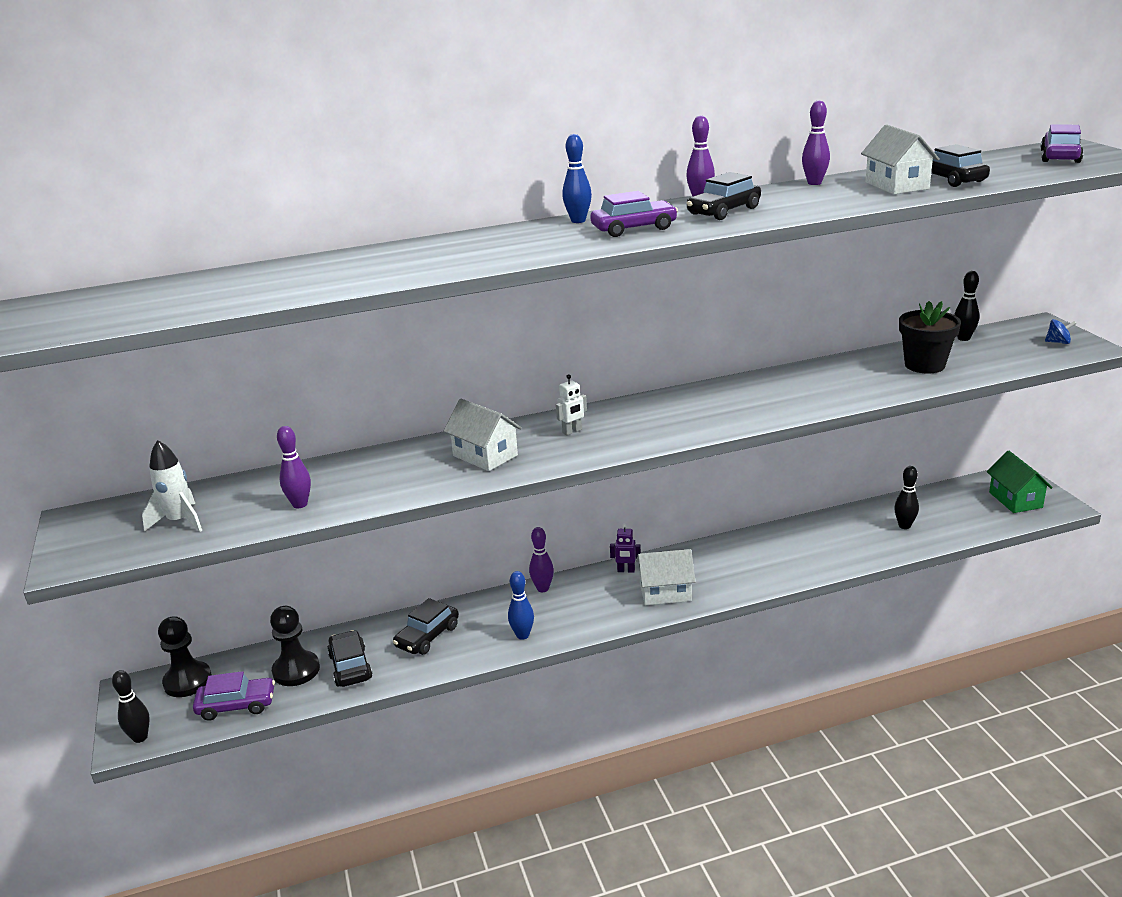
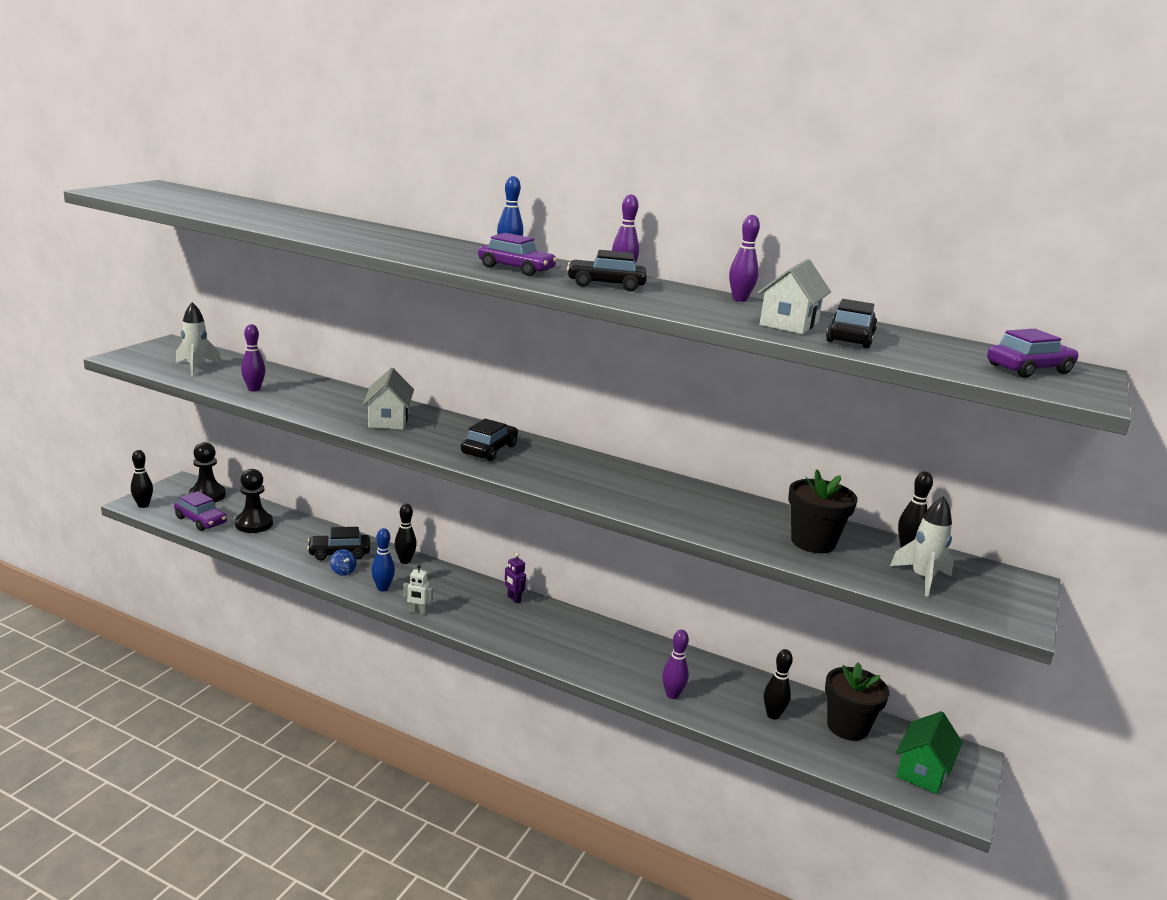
camera: 40 degrees right, 5 degrees down
black car [327,630,372,687] -> black car moved to [461,419,518,461]
purple bowling pin [529,527,554,592] -> purple bowling pin moved to [662,630,689,699]
white robot [556,374,587,436] -> white robot moved to [403,564,433,615]
white house [636,549,695,605] -> none
blue spinning top [1045,319,1076,344] -> blue spinning top moved to [330,549,356,576]
none -> black bowling pin [395,504,417,564]
none -> black flower pot [825,662,889,741]
none -> white rocket [890,496,954,597]

